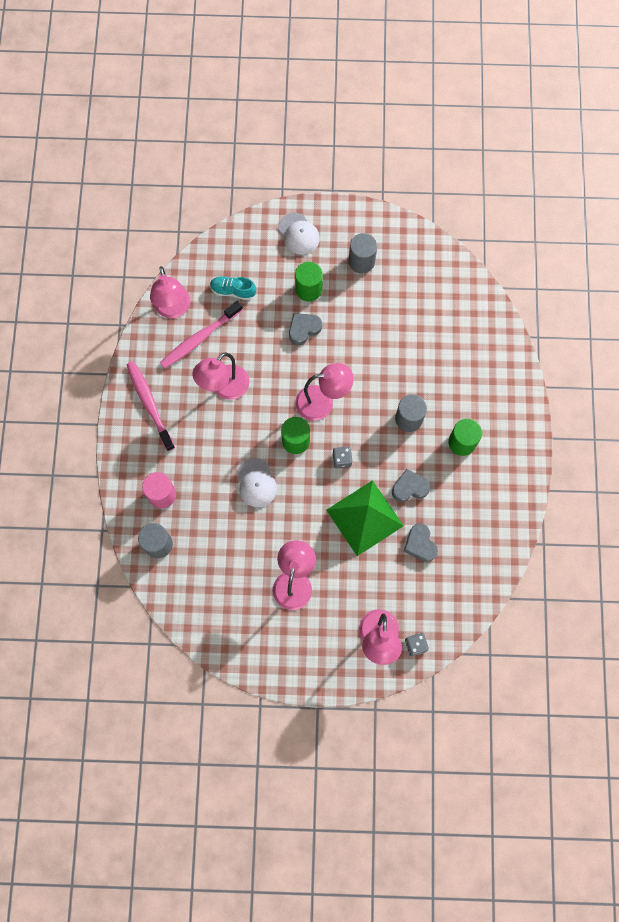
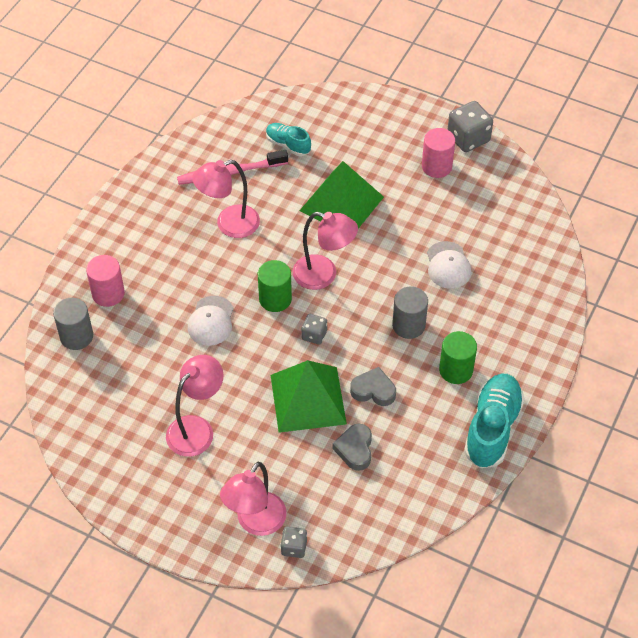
camera: 25 degrees right, 20 degrees down
pink toothbrush [127,361,175,451] -> none
pink lamp [150,266,190,318] -> none
white cap [278,213,320,255] -> white cap moved to [427,241,471,289]
grey heart [289,313,322,345] -> green pyramid [299,161,384,229]
green cylinder [295,262,323,301] -> none
grey cylinder [349,233,377,273] -> pink cylinder [422,128,455,178]
none -> grey dice [447,101,493,152]
none -> turquoise shoe [464,374,525,468]

